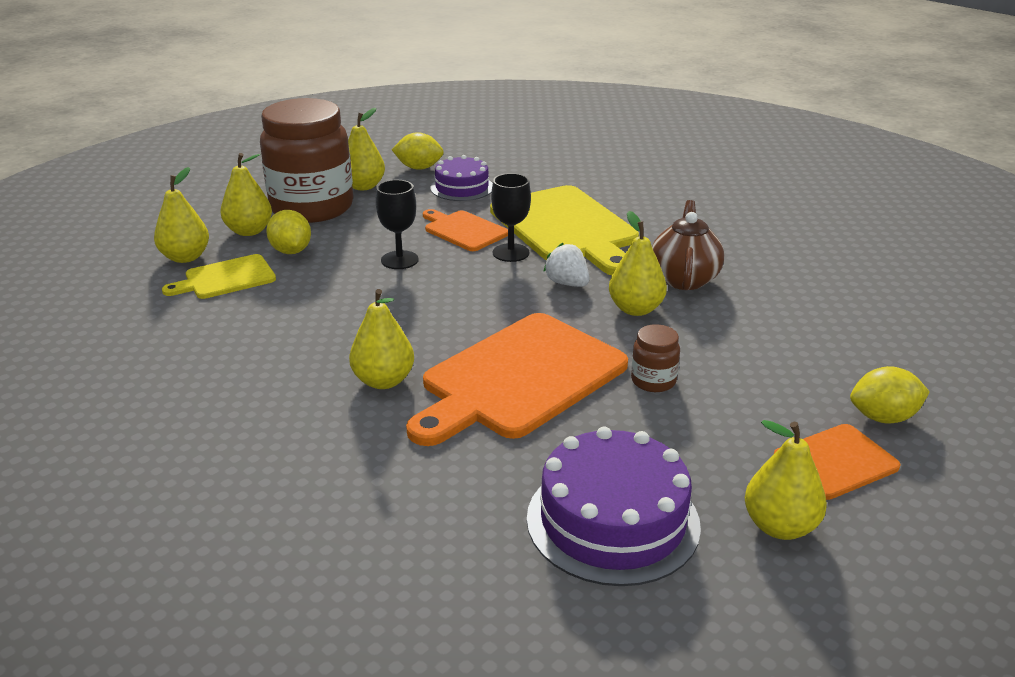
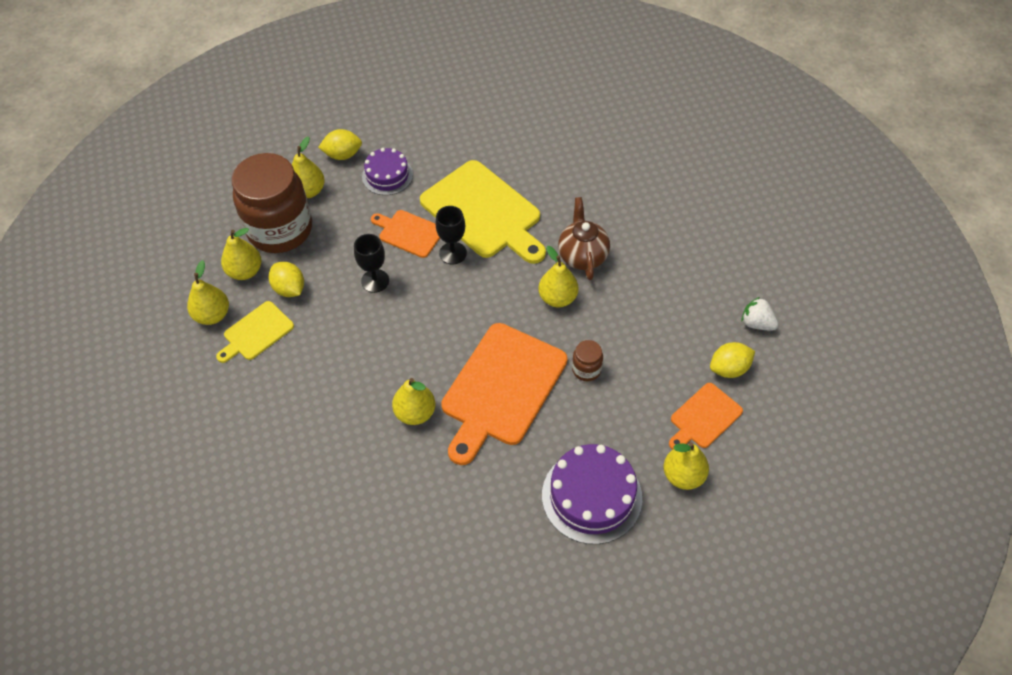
camera: 15 degrees left, 25 degrees up
white strawberry [543,243,590,287] -> white strawberry moved to [742,297,778,331]

